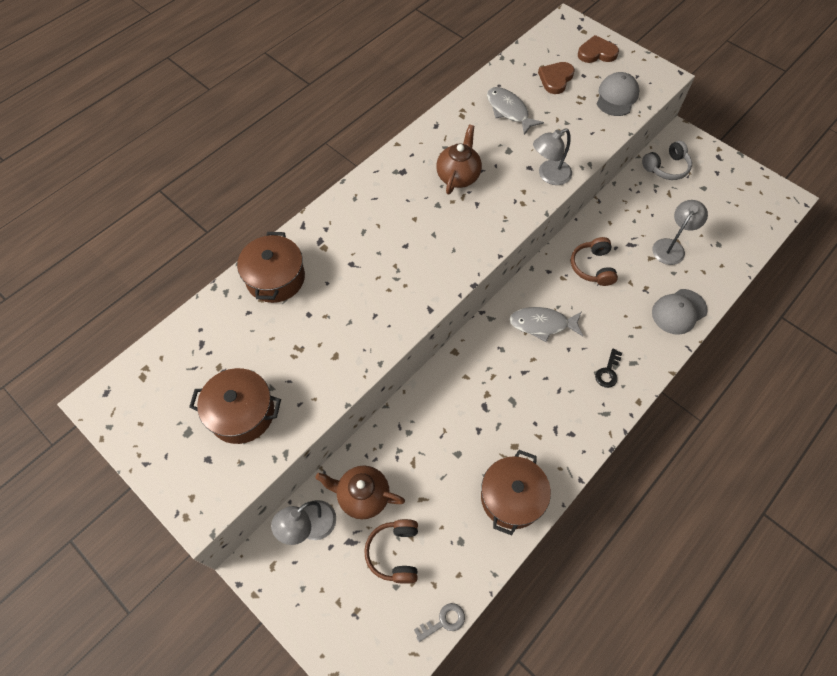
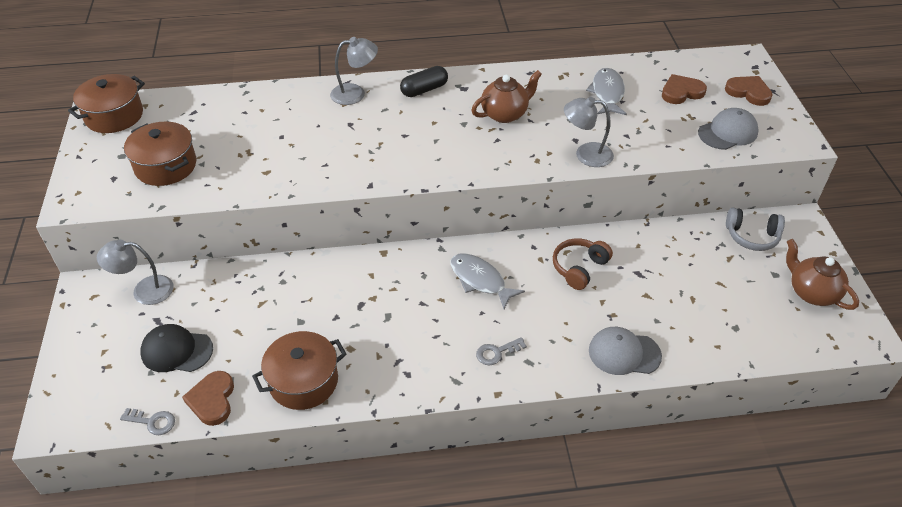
camera: 40 degrees right, 15 degrees down
brown pot [237,232,305,303] -> brown pot moved to [68,74,145,133]
brown teapot [315,466,405,519] -> brown teapot moved to [786,239,859,310]
brown headphones [364,519,418,584] -> black cap [140,324,213,372]
black key [595,349,622,388] -> grey key [476,337,527,365]
grey lamp [652,200,708,265] -> grey lamp moved to [330,37,378,105]
none -> brown heart [182,371,234,426]
none -> black capsule [400,66,448,97]

